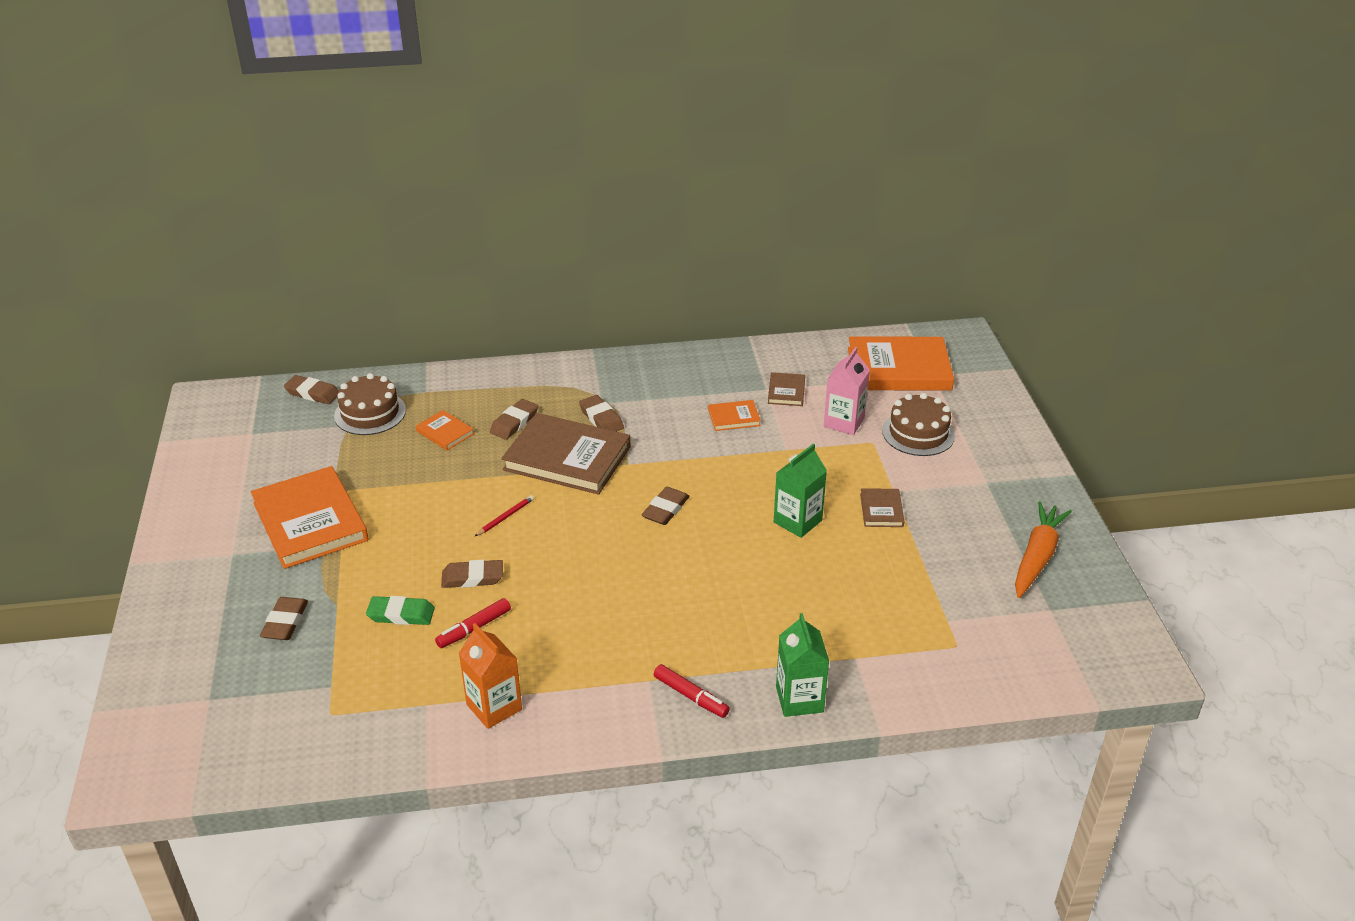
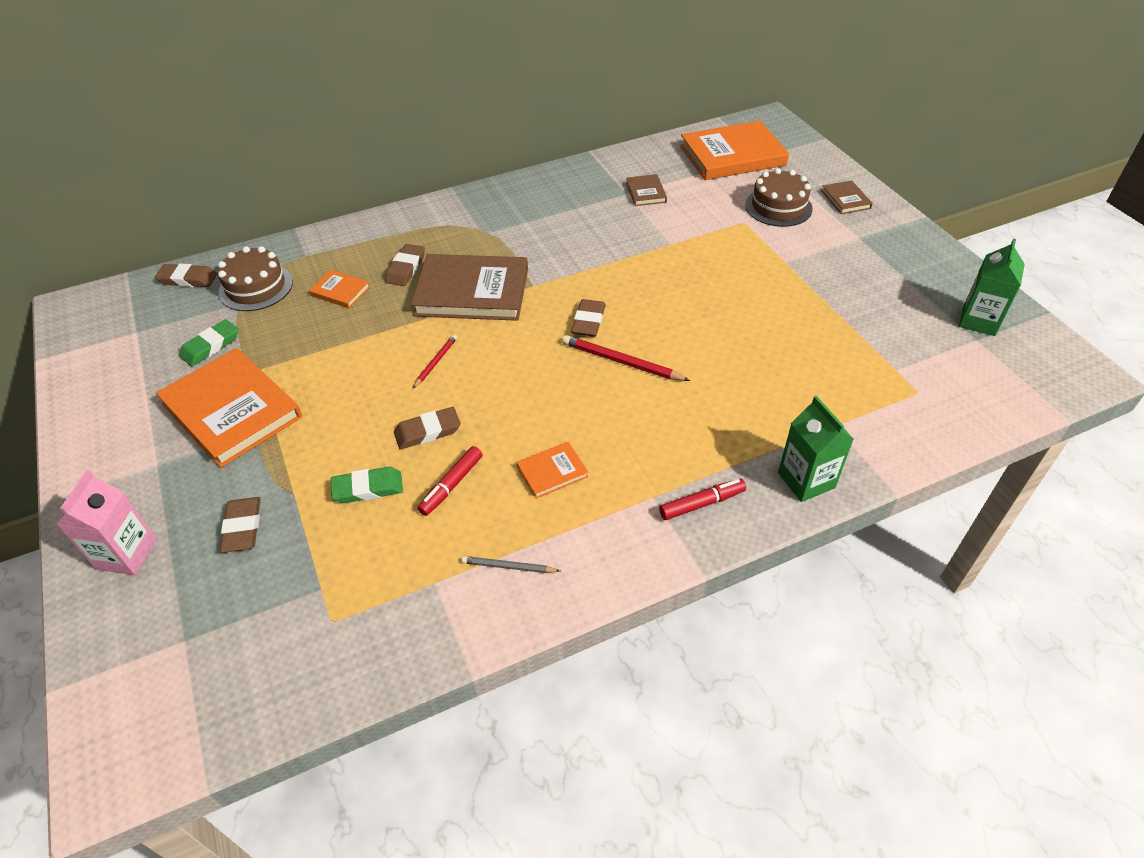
camera: 15 degrees left, 10 degrees up
orange carton [459,623,522,729] -> grey pencil [461,556,560,573]
brown eraser [579,395,624,432] -> none
red marker [654,664,730,718] -> red marker turned 45 degrees counterclockwise [659,479,746,520]
orange book [708,400,761,431] -> orange book moved to [516,442,588,499]
green carton [774,444,827,538] -> green carton moved to [959,239,1025,336]
pink carton [824,347,870,435] -> pink carton moved to [56,470,157,575]
brown book [860,488,904,527] -> brown book moved to [821,180,873,214]
orange carrot [1015,501,1072,598] -> none
none -> green eraser [179,319,239,366]
none -> red pencil [562,335,690,381]

